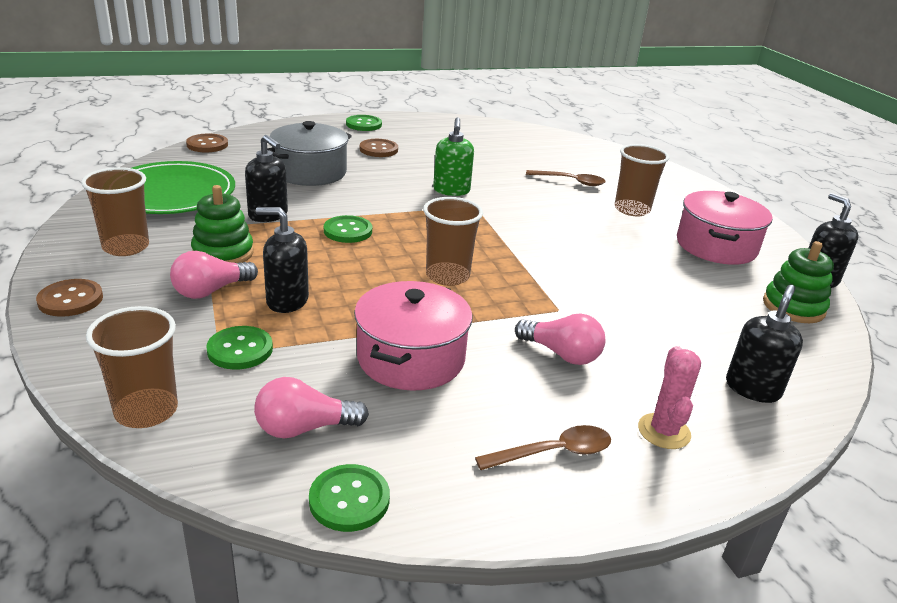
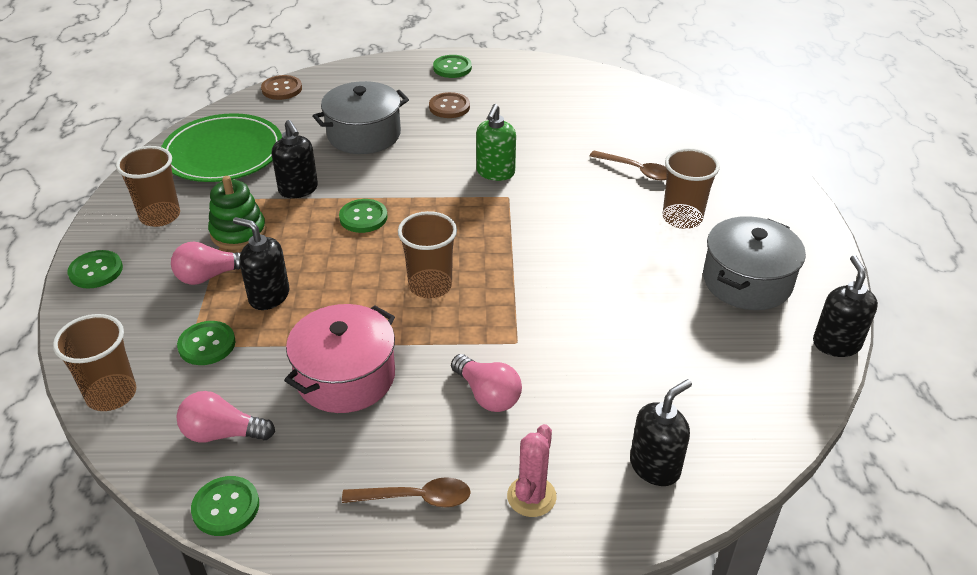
camera: 20 degrees right, 10 degrees up
brown button [36,279,103,317] -> green button [68,250,123,288]
pink pot [677,191,773,265] -> grey pot [703,216,806,310]
green stacking toy [763,241,834,323] -> none

